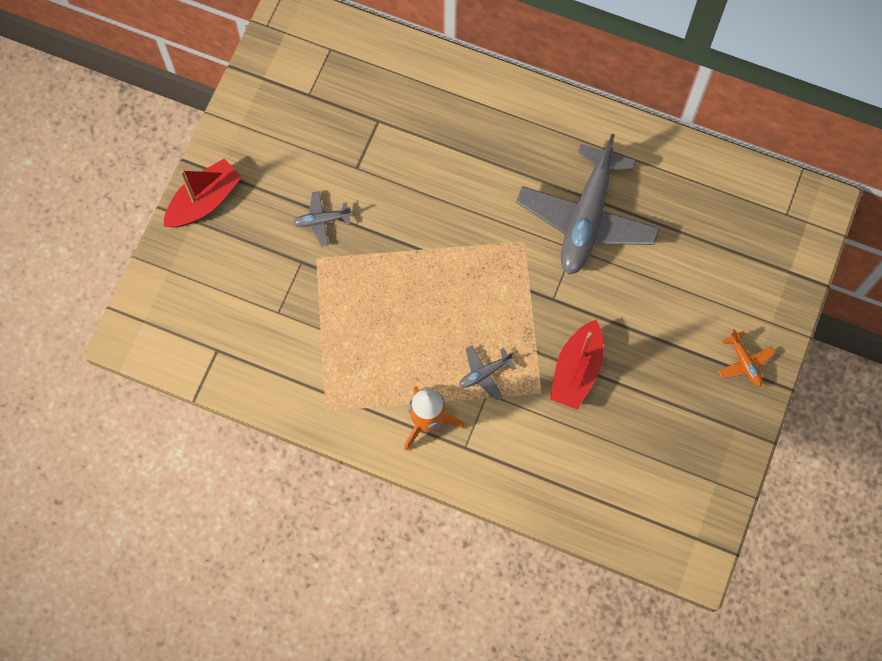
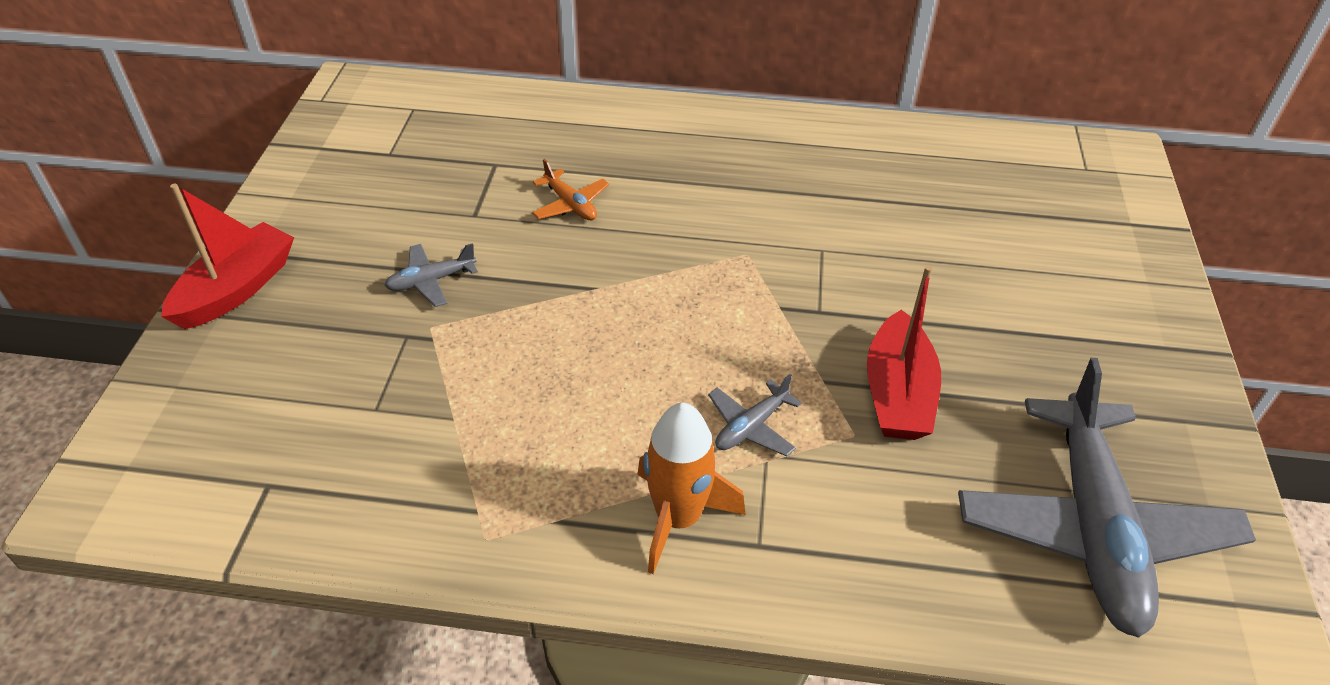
camera: 15 degrees left, 25 degrees down
grey plane [516,134,660,275] -> grey plane moved to [958,358,1256,638]
orange plane [718,329,775,387] -> orange plane moved to [532,159,609,220]

